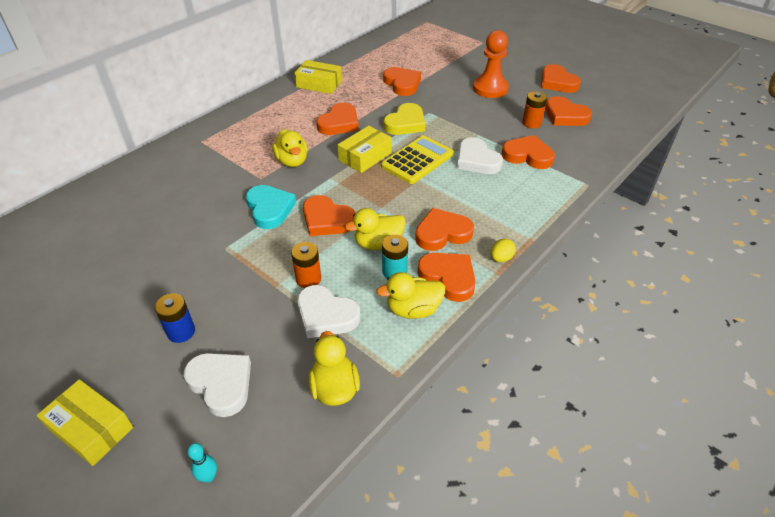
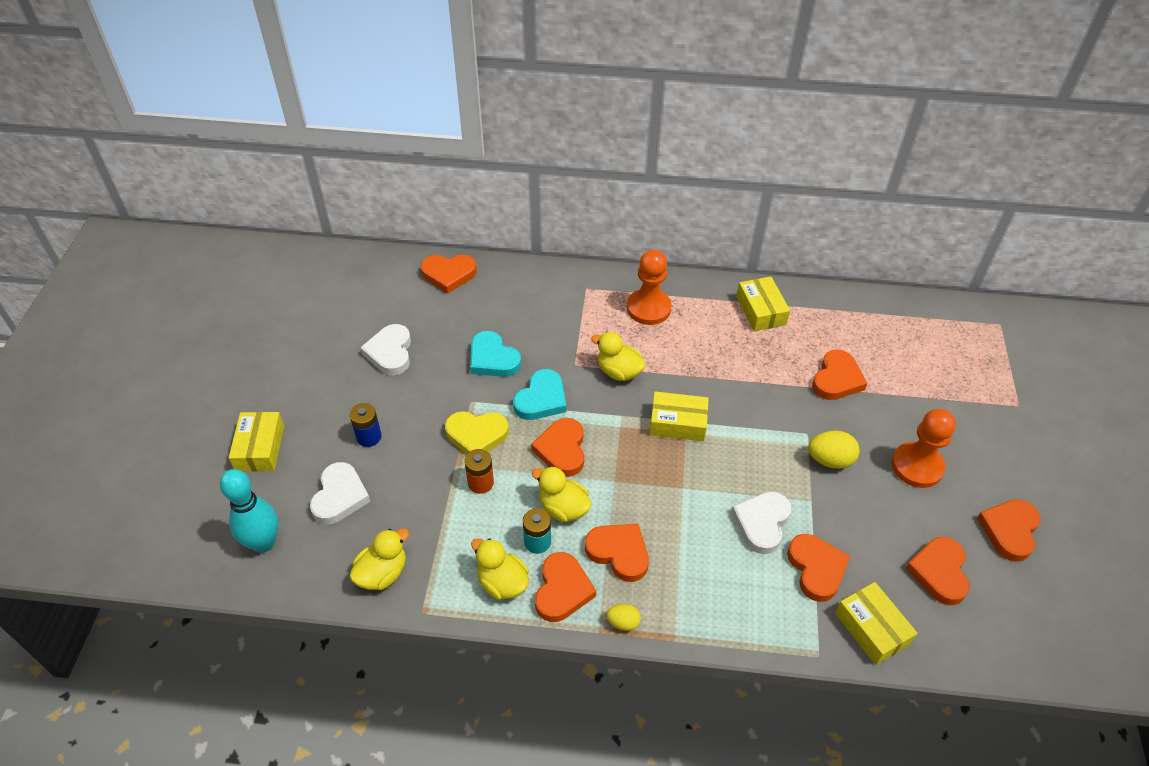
camera: 55 degrees right, 5 degrees up
turquoise bowling pin [187,443,217,483] -> turquoise bowling pin [220,469,279,553], size x2.31
yellow duck [272,129,308,167] -> yellow duck turned 90 degrees clockwise [591,332,646,381]
white heart [297,285,360,338] -> white heart moved to [360,324,411,375]
orange heart [317,103,359,135] -> orange heart moved to [421,255,477,294]
yellow calculator [381,135,454,184] -> none
yellow heart [384,103,426,135] -> yellow heart moved to [445,411,509,454]
orange battery [522,91,547,128] -> none
none -> turquoise heart [470,331,521,377]
none -> orange pawn [627,250,672,325]
none -> yellow egg [808,431,860,469]
none -> yellow box [835,582,918,665]

